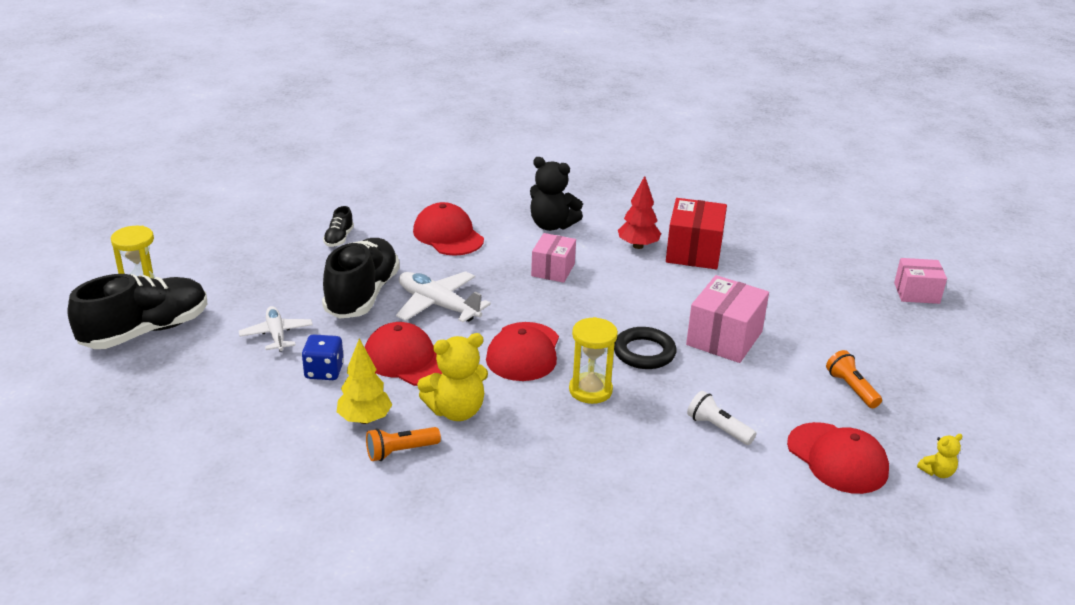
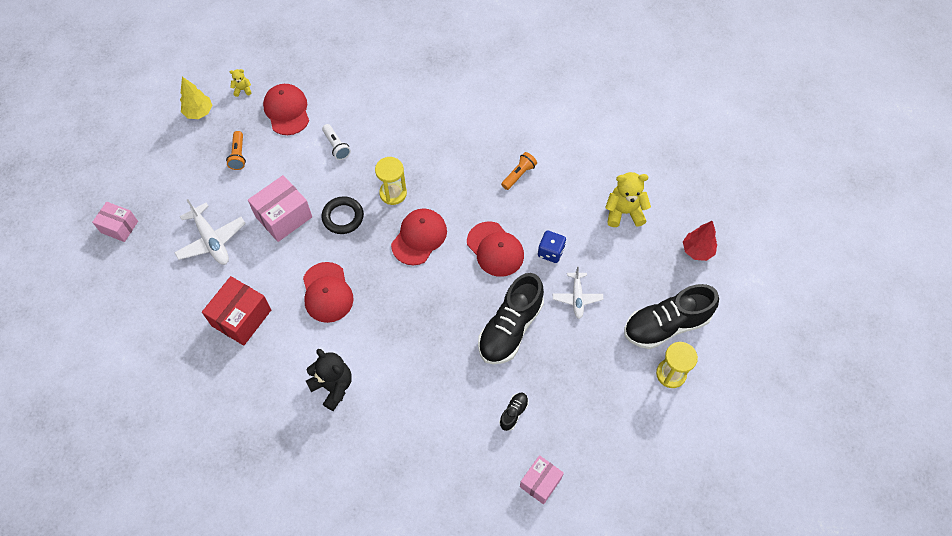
camera: 160 degrees left, 30 degrees up
yellow tree [337,338,392,424] -> yellow tree moved to [180,77,212,119]
orange flashlight [366,427,441,461] -> orange flashlight turned 45 degrees counterclockwise [501,152,537,190]
white plane [396,271,491,323] -> white plane moved to [174,199,246,265]
red cap [413,202,484,256] -> red cap moved to [303,262,354,323]
yellow teddy bear [417,333,488,421] -> yellow teddy bear moved to [605,172,651,227]
pink box [531,233,576,283] -> pink box moved to [520,455,564,504]
red tree [618,176,661,249] -> red tree moved to [683,220,717,261]

